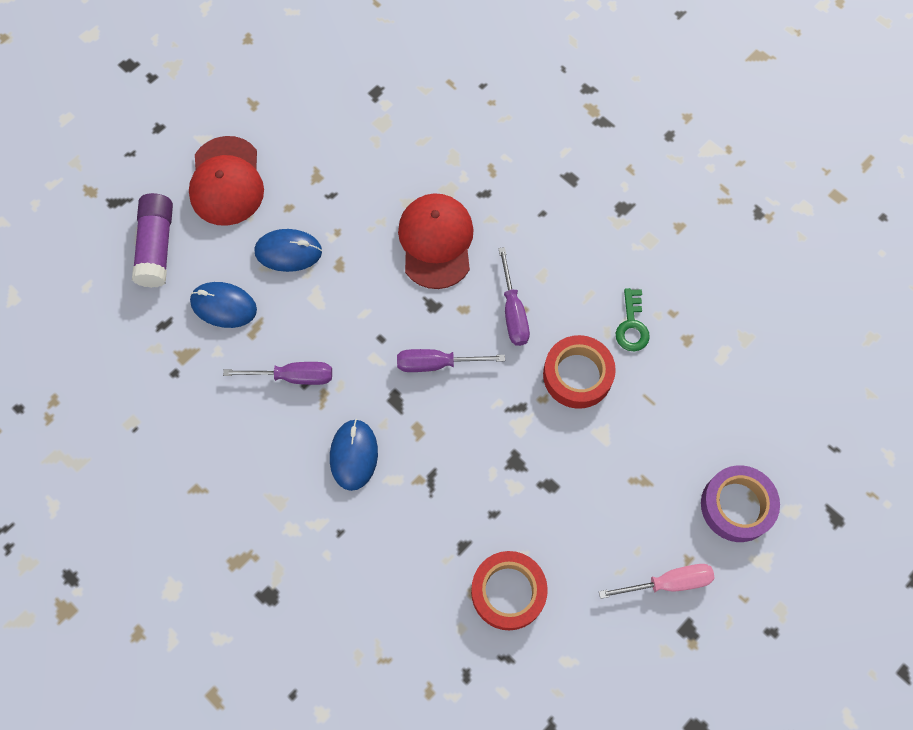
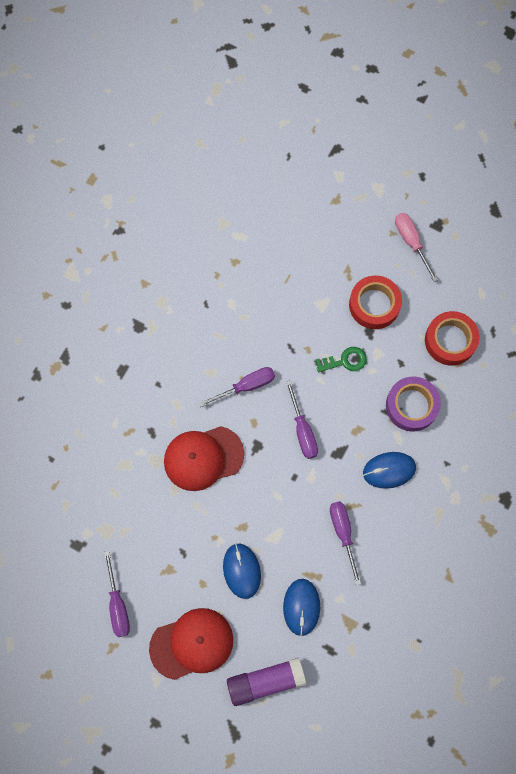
camera: 105 degrees left, 5 degrees up
red tape [543,335,616,409] -> red tape moved to [349,275,402,329]
green key [615,288,650,351] -> green key moved to [316,347,367,372]
purple tape [701,465,780,542] -> purple tape moved to [386,377,441,432]
none -> purple screwdriver [104,551,130,637]

